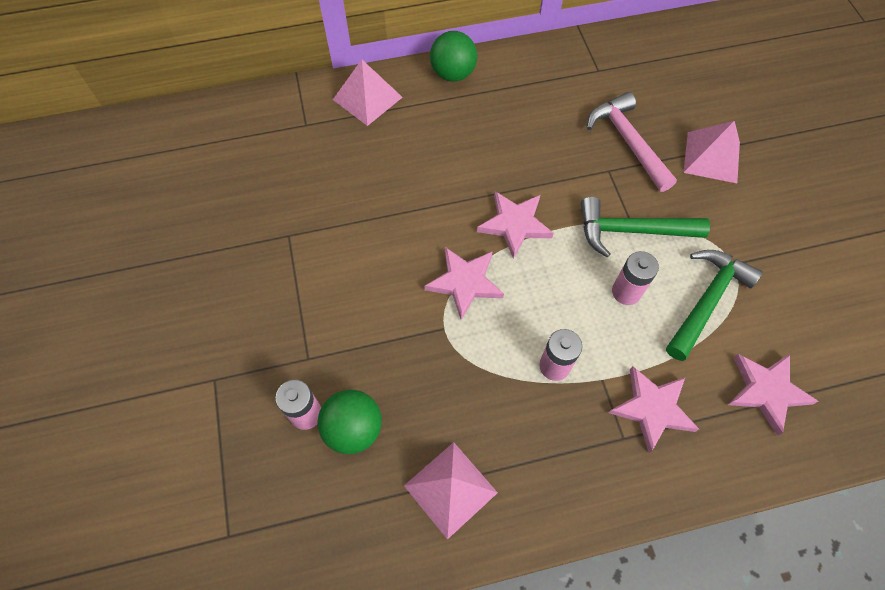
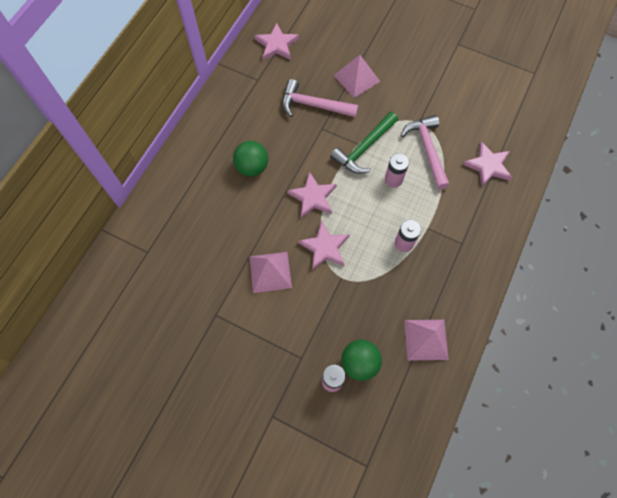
camera: 50 degrees left, 5 degrees up
pink pyramid [333,60,403,126] -> pink pyramid moved to [249,252,292,293]
green ball [430,31,477,82] -> green ball moved to [233,141,268,176]
pink star [609,366,699,453] -> pink star moved to [254,23,299,60]
green hammer [666,250,763,361] -> pink hammer [401,115,450,190]

